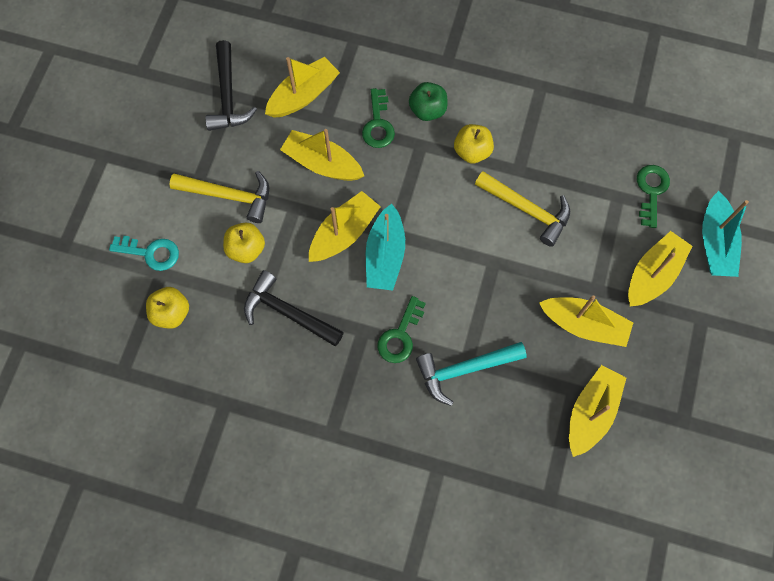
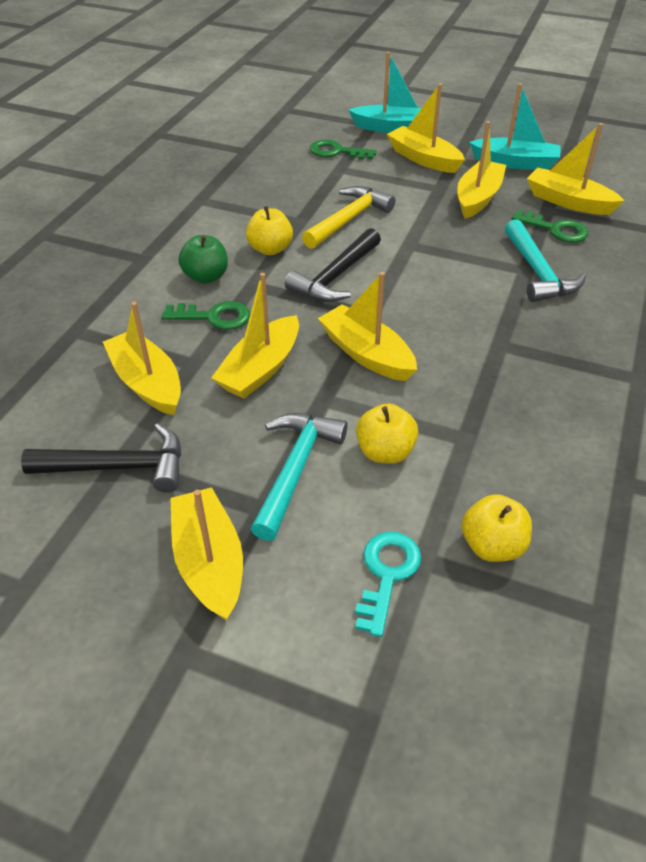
camera: 85 degrees left, 25 degrees down
yellow hammer [170,171,269,223] -> turquoise hammer [251,413,348,541]
black hammer [244,270,344,346] -> black hammer moved to [285,228,381,302]
turquoise boat [366,204,405,291] -> turquoise boat moved to [469,83,560,170]
green key [377,296,426,363] -> green key moved to [512,210,589,243]
none -> yellow boat [170,487,243,620]

